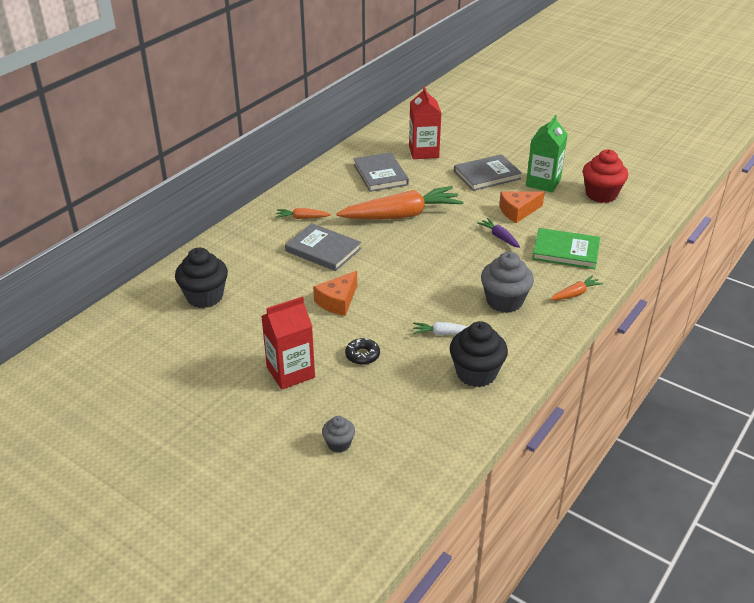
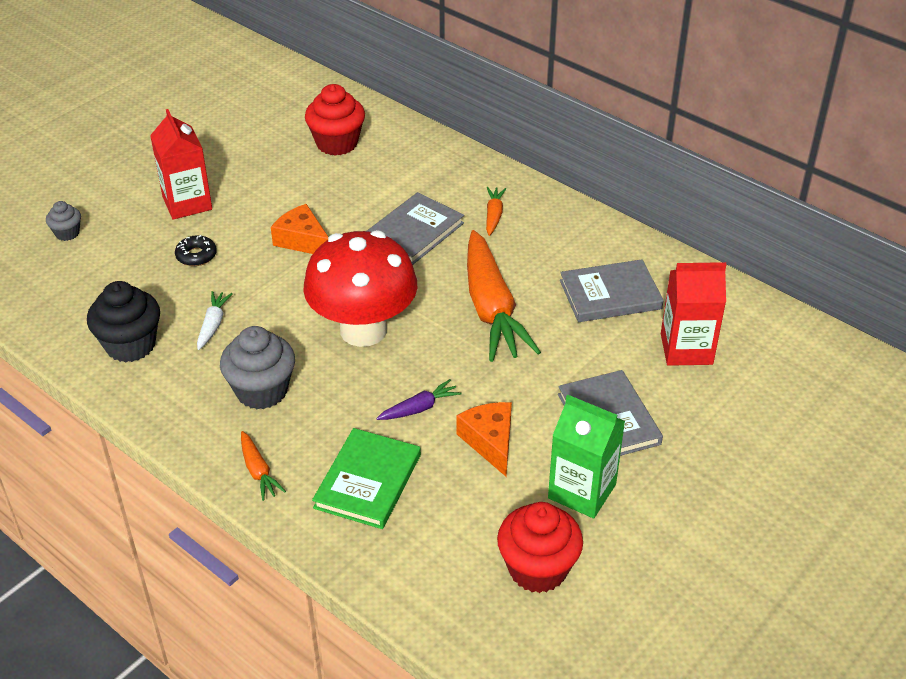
camera: 95 degrees right, 5 degrees up
black cupcake [175,247,228,308] -> red cupcake [305,84,365,156]
none -> red mushroom [303,230,417,347]

